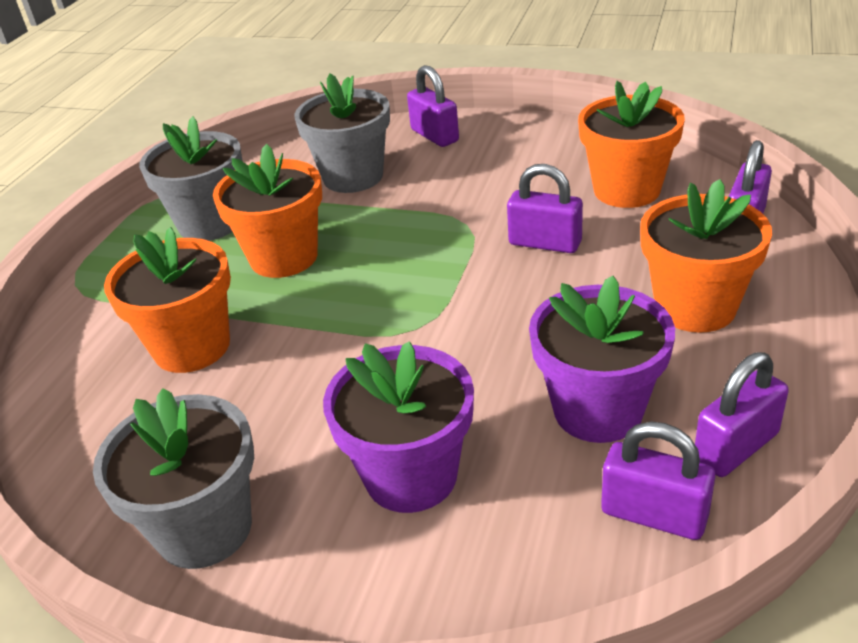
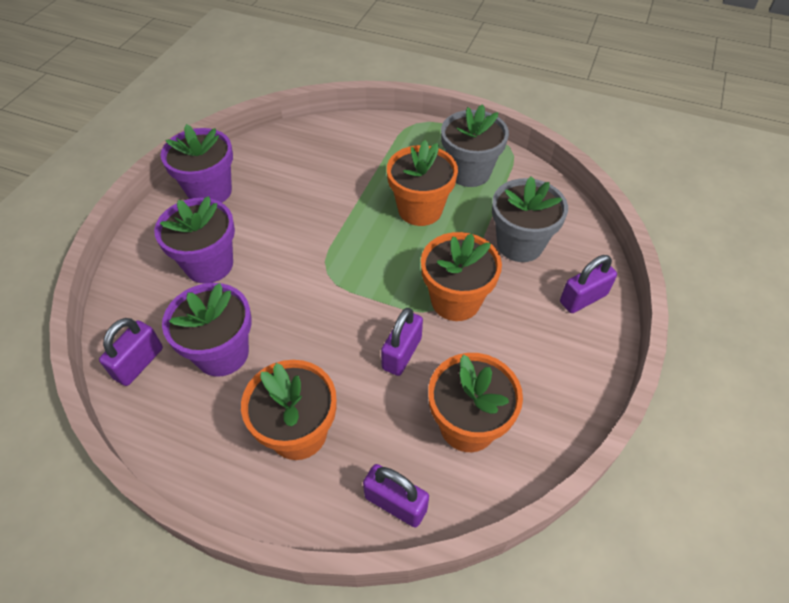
camera: 90 degrees right, 15 degrees up
grey flower pot [93,388,254,569] -> purple flower pot [161,124,233,203]
orange flower pot [104,227,231,373] -> orange flower pot moved to [421,232,502,321]
purple padlock [695,352,789,477] -> none

